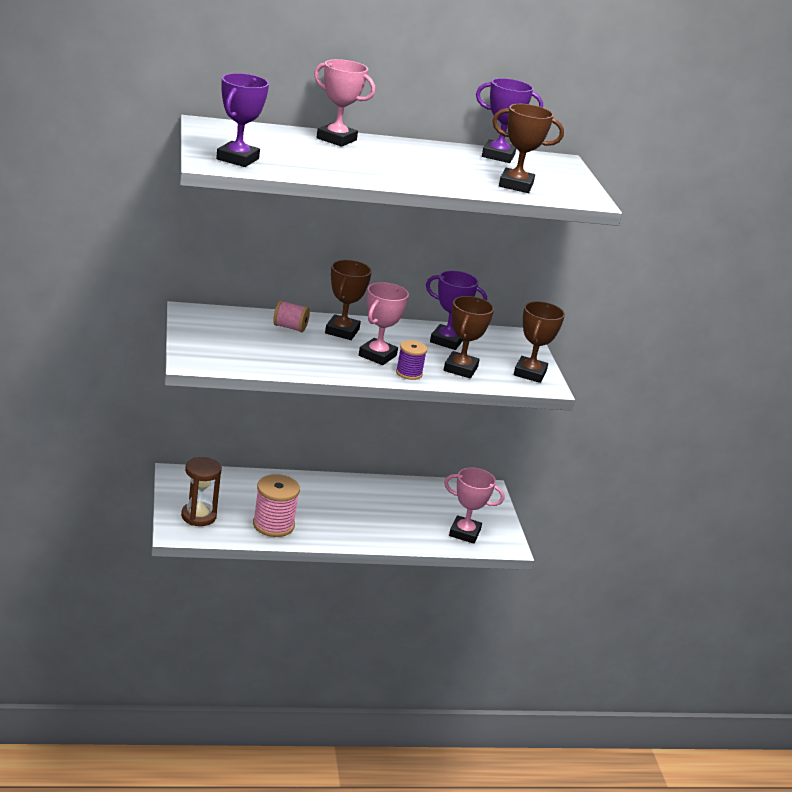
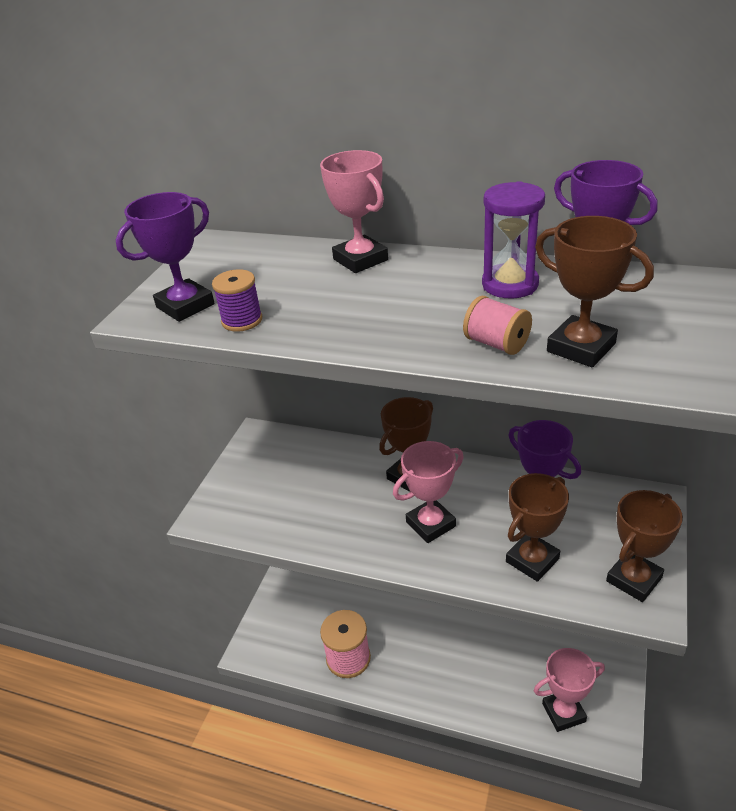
camera: 35 degrees right, 10 degrees up
brown hourglass [181,457,222,526] -> none
pink spool [273,300,310,332] -> pink spool moved to [463,296,532,355]
purple spool [396,340,427,380] -> purple spool moved to [212,269,262,332]
pink trophy [444,468,504,544] -> pink trophy turned 60 degrees counterclockwise [534,648,605,732]
none -> purple hourglass [482,181,545,299]

